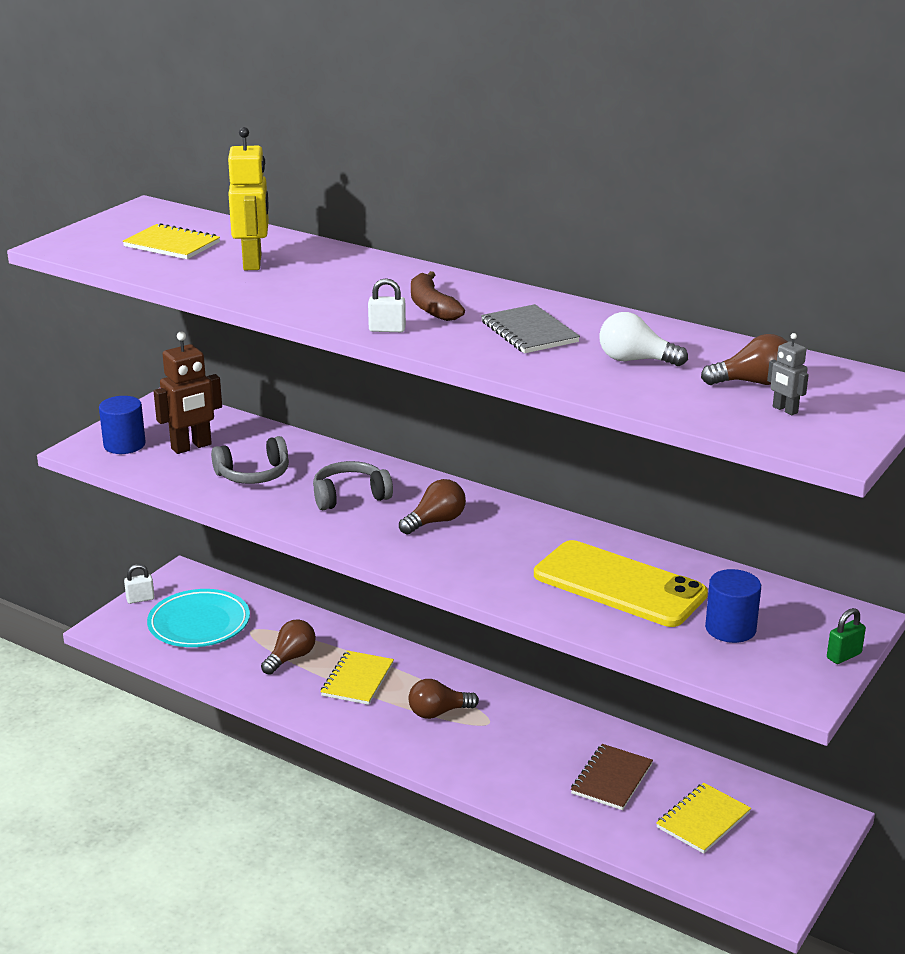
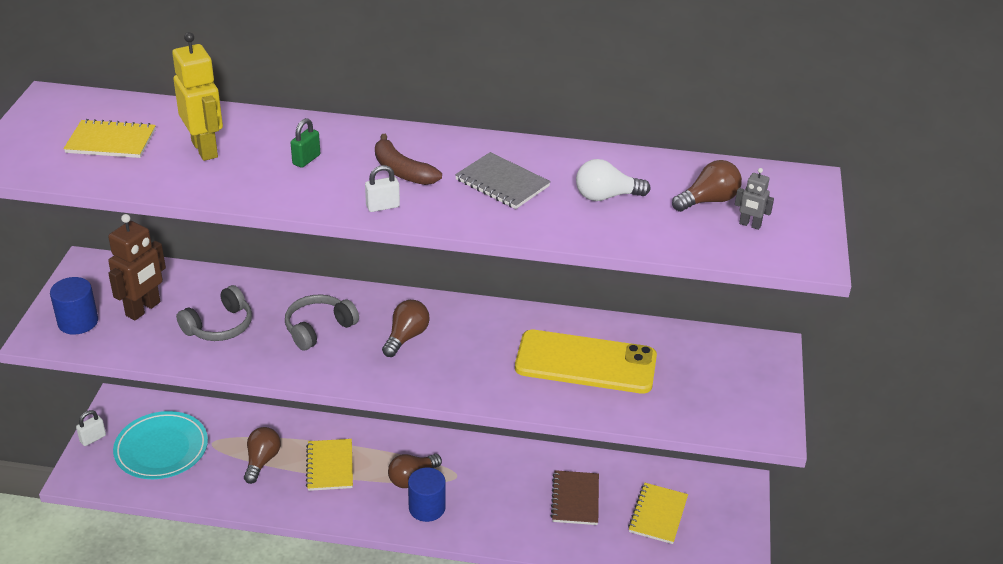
camera: 25 degrees left, 10 degrees up
blue cylinder [705,569,761,643] -> blue cylinder moved to [408,468,446,522]
green padlock [827,608,866,664] -> green padlock moved to [290,118,320,168]

